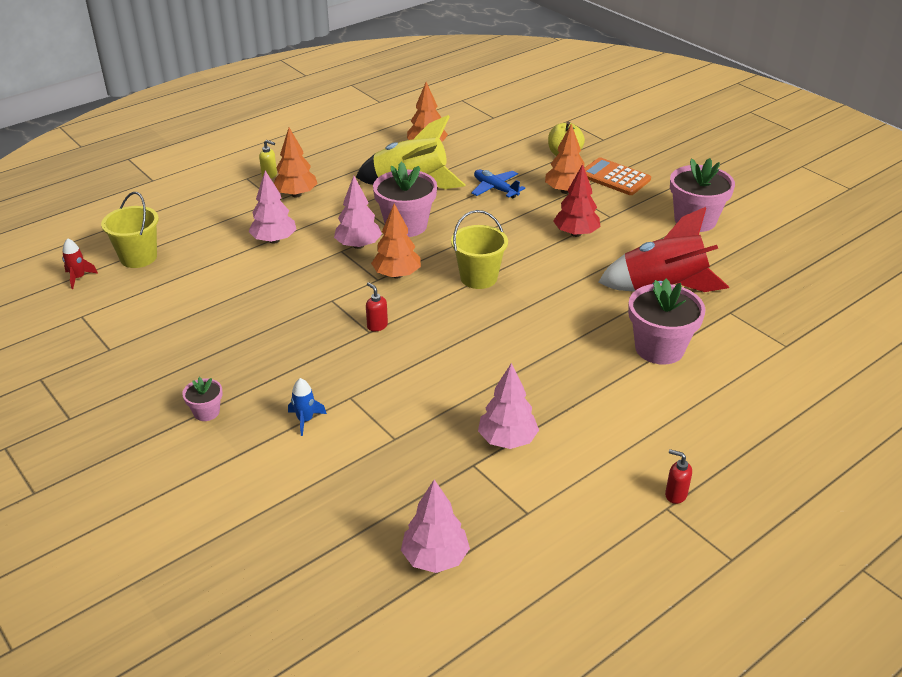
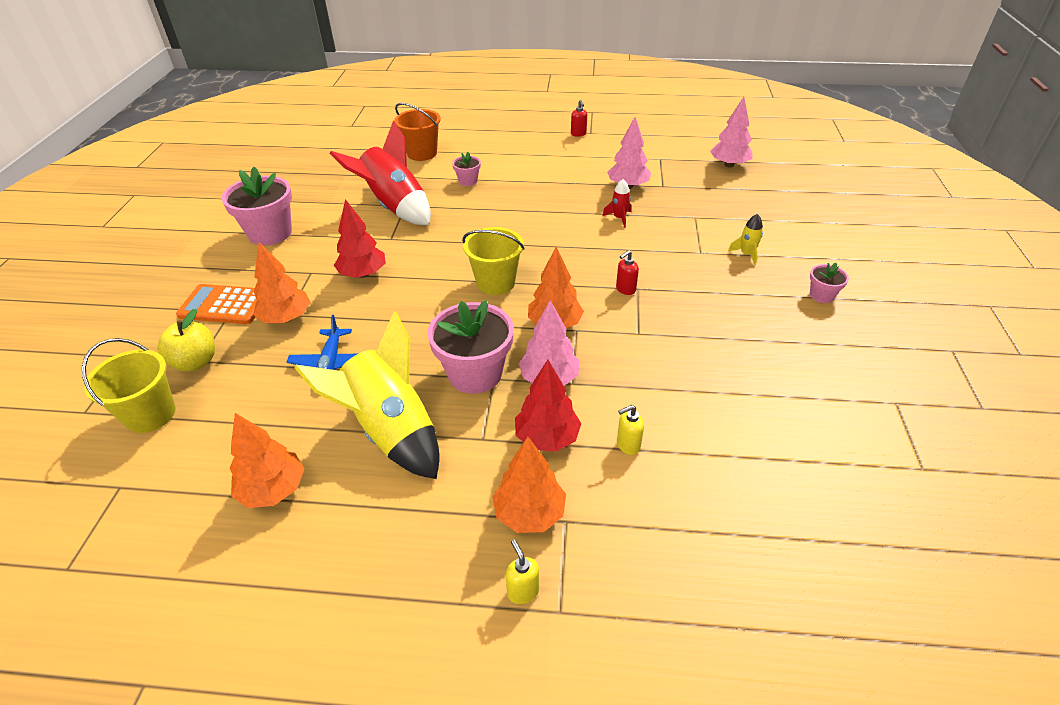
camera: 135 degrees left, 5 degrees up
red rocket [62,238,98,289] -> red rocket moved to [602,179,631,228]
yellow bucket [101,192,159,268] -> yellow bucket moved to [82,338,176,433]
pink tree [248,171,297,244] -> yellow soap dispenser [617,405,644,455]
blue rocket [288,378,327,436] -> yellow rocket [728,214,763,265]
red soap dispenser [366,282,388,331] -> red soap dispenser turned 45 degrees clockwise [616,250,639,295]
orange calculator [584,157,651,195] -> orange calculator turned 105 degrees clockwise [176,284,257,324]
pink flower pot [628,279,706,365] -> pink flower pot [452,152,481,186], size x0.49
none -> orange bucket [394,103,441,161]
none -> red tree [515,360,581,452]

